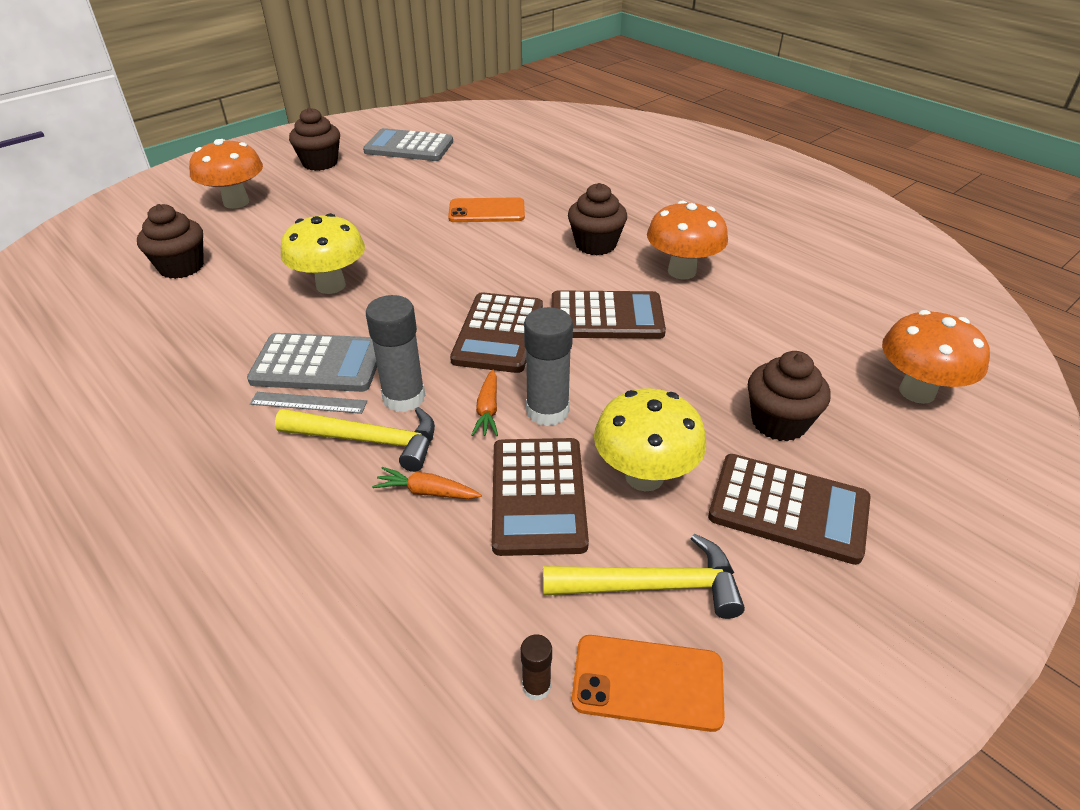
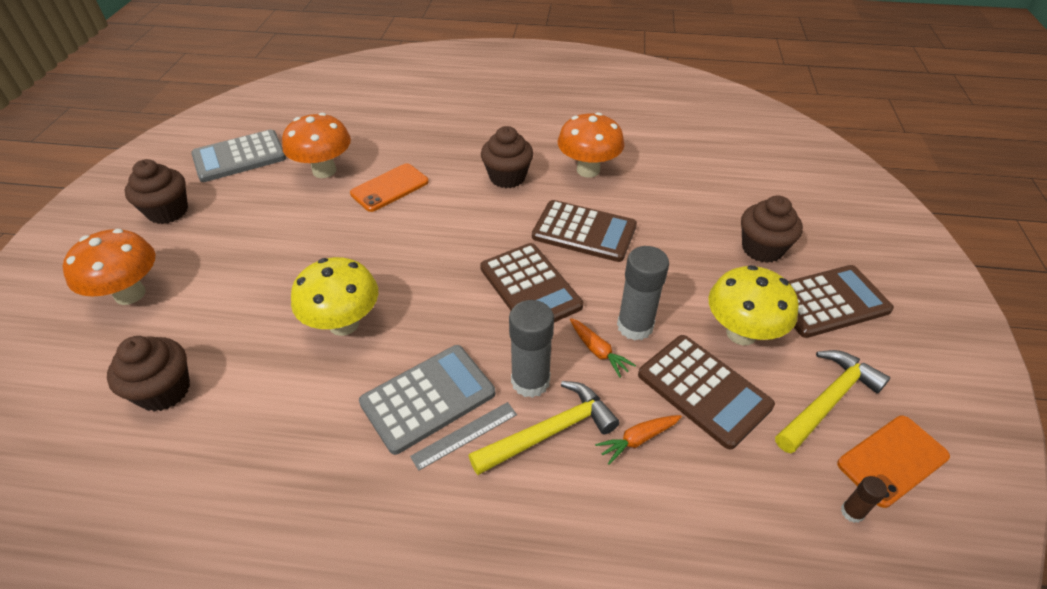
camera: 40 degrees left, 5 degrees up
brown calculator [552,290,666,339] -> brown calculator turned 60 degrees clockwise [532,200,637,262]
orange mushroom [882,310,990,404] -> orange mushroom moved to [282,113,351,178]

